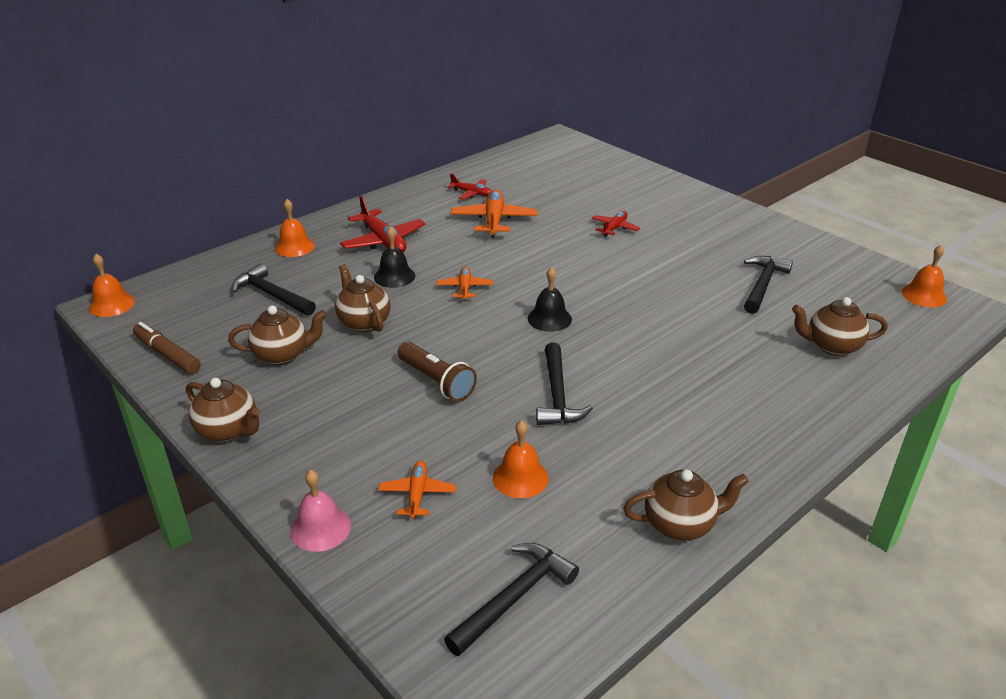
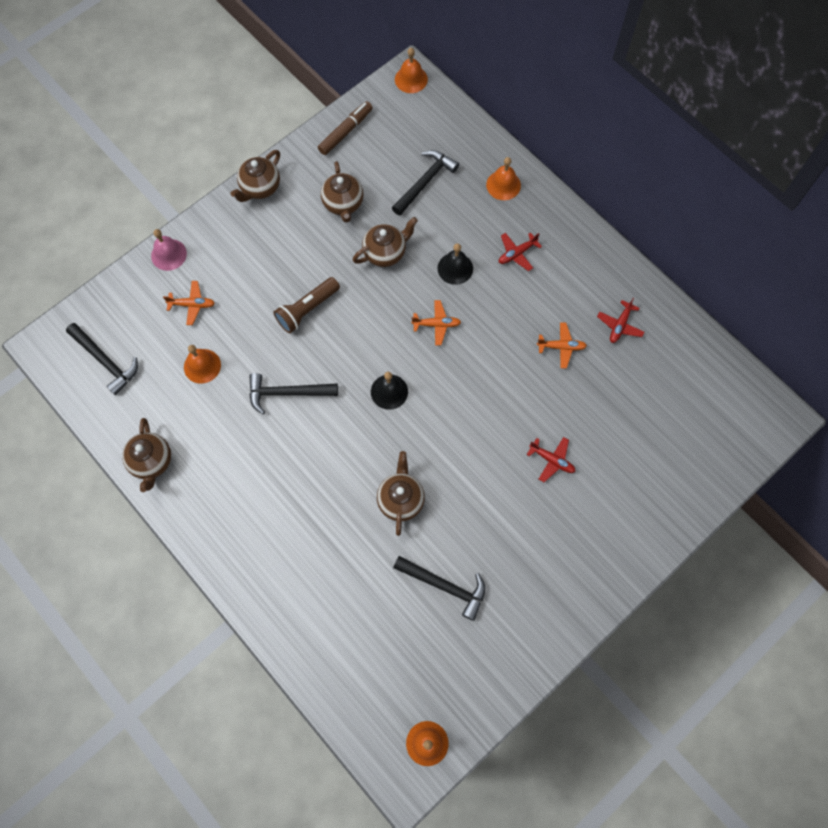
camera: 90 degrees right, 35 degrees up
red plane [340,195,425,252] -> red plane [499,233,542,271], size x0.58
orange plane [451,190,537,238] -> orange plane [537,322,587,369], size x0.58
brown teapot [792,297,888,356] -> brown teapot moved to [377,451,425,536]

